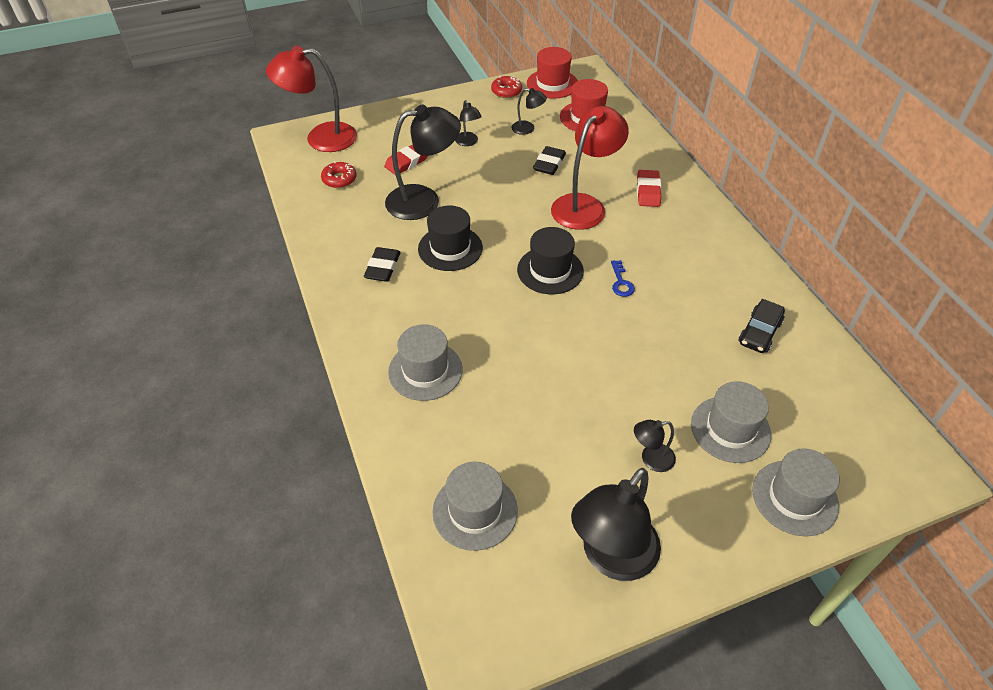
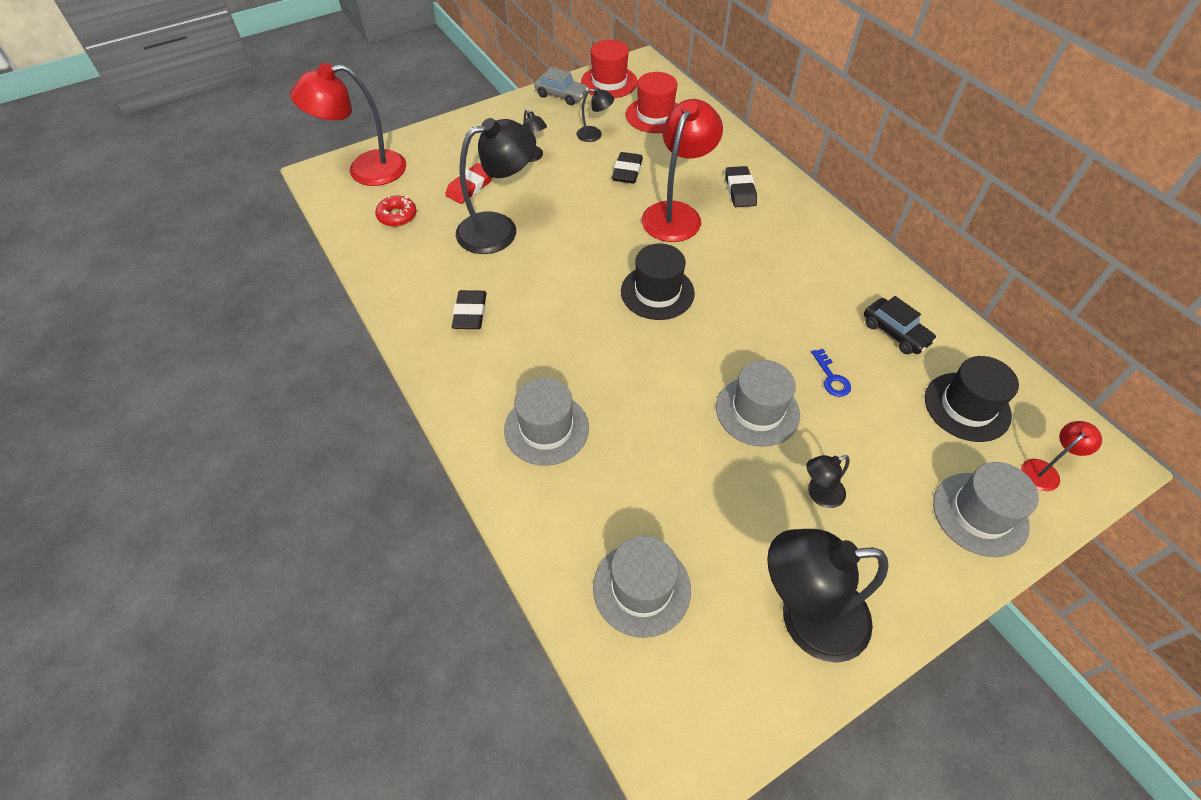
camera: 10 degrees left, 5 degrees up
black hat [418,206,483,271] -> black hat moved to [925,356,1019,442]
red donut [491,76,522,98] -> grey car [535,67,589,105]
black lamp [571,468,661,581] -> black lamp turned 60 degrees clockwise [767,529,888,663]
blue key [611,260,635,297] -> blue key moved to [811,349,851,397]
red eraser [637,170,661,207] -> black eraser [725,166,757,207]
grey hat [691,381,771,463] -> grey hat moved to [716,360,800,447]
black car [739,299,785,353] -> black car turned 60 degrees counterclockwise [864,296,937,354]
none -> red lamp [1021,421,1102,491]

